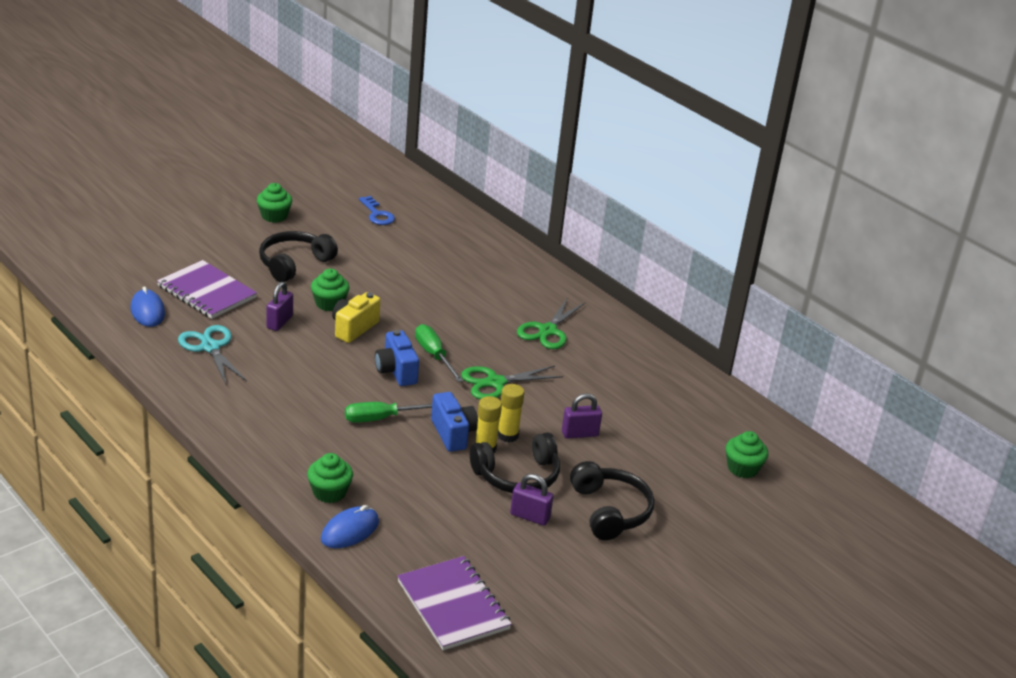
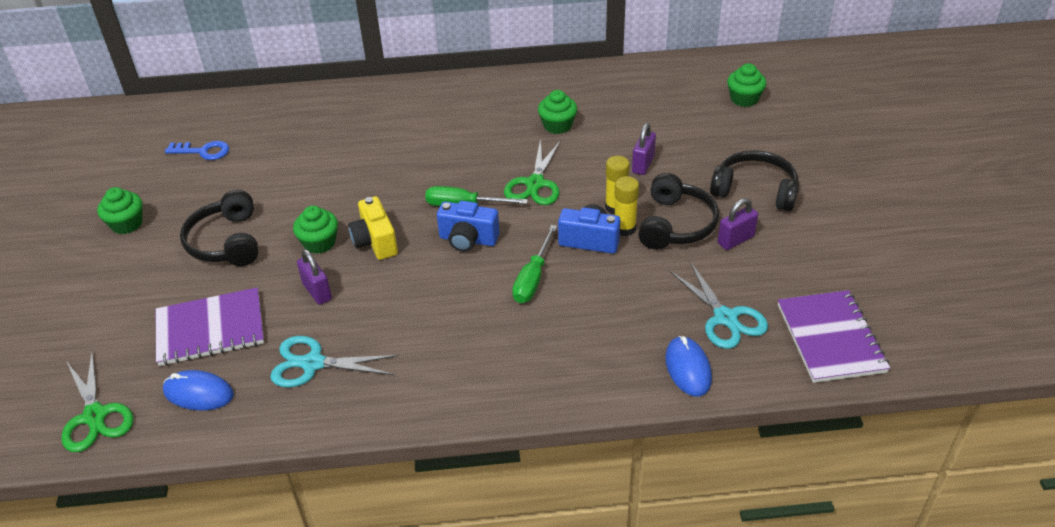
camera: 50 degrees left, 10 degrees up
green cupcake [307,453,353,503] -> green cupcake moved to [538,90,577,134]
purple notebook [397,556,512,650] -> purple notebook turned 75 degrees clockwise [778,290,890,383]
green scissors [517,297,585,349] -> green scissors moved to [61,351,134,452]
none -> turquoise scissors [669,262,768,349]

